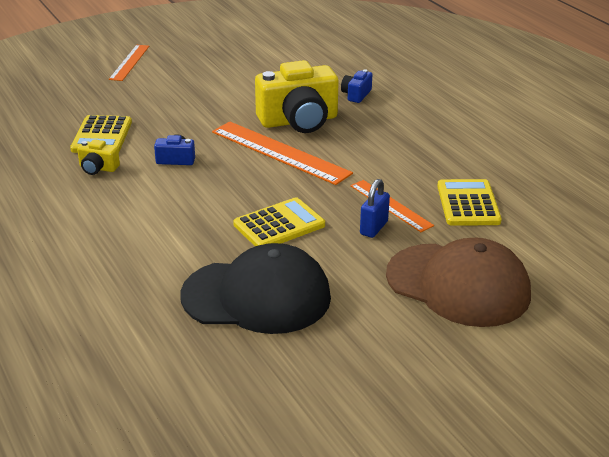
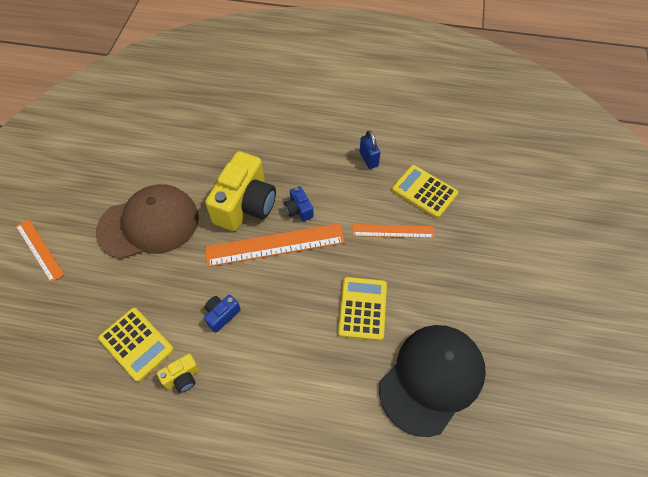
camera: 50 degrees left, 25 degrees up
blue camera [341,69,372,103] -> blue camera moved to [284,186,314,221]
blue padlock [360,179,390,238] -> blue padlock moved to [360,130,380,169]
brown cap [386,238,531,327] -> brown cap moved to [96,184,199,259]

